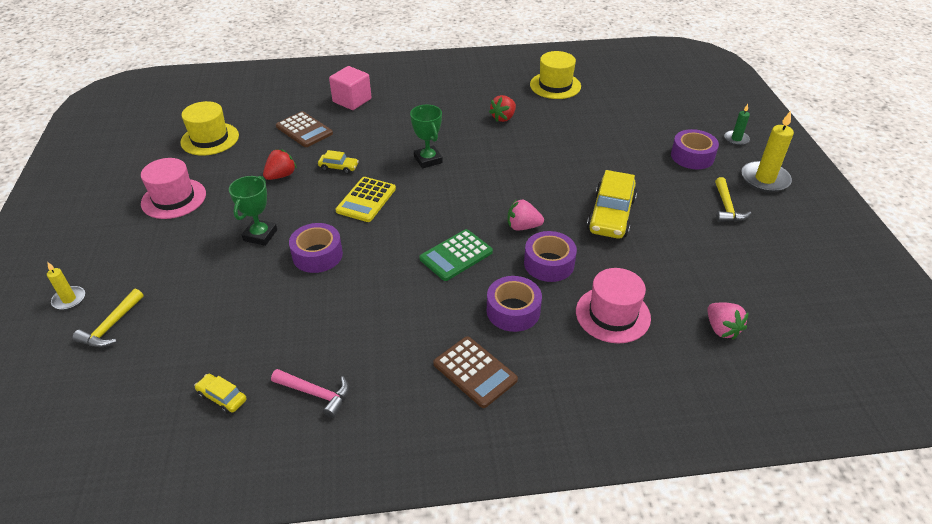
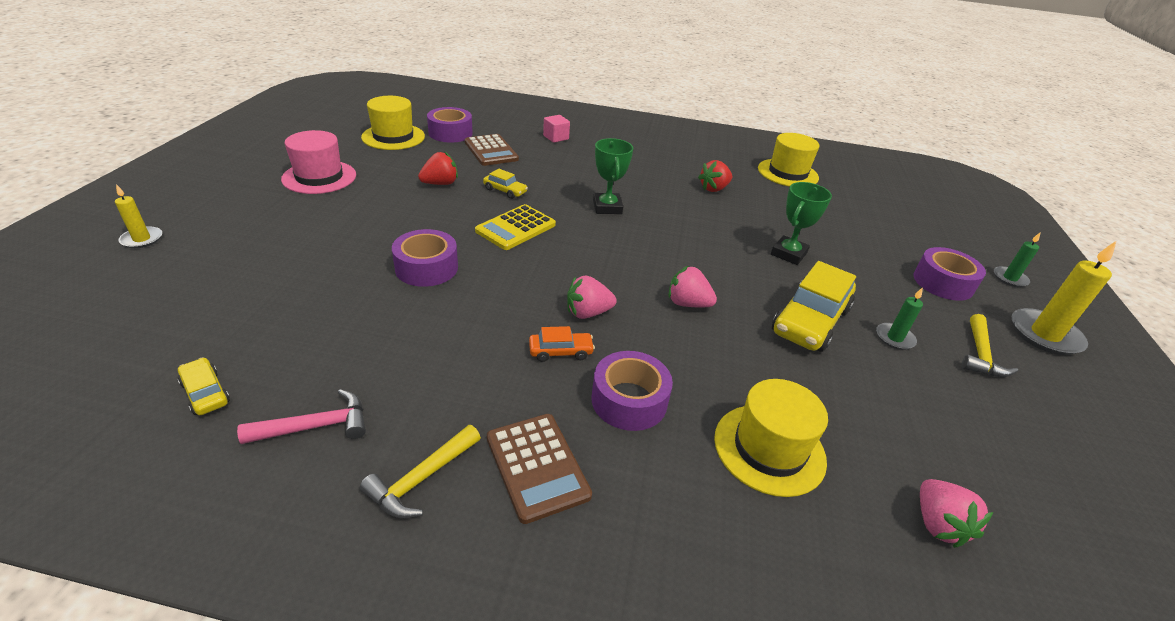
camera: 15 degrees right, 5 degrees down
yellow hammer [73,289,144,347] -> yellow hammer moved to [360,425,481,518]
green trophy [229,176,277,246] -> green trophy moved to [771,182,832,265]
pink hammer [271,369,349,418] -> pink hammer turned 60 degrees counterclockwise [237,389,366,444]
pink cube [329,66,371,110] -> pink cube [543,115,570,143], size x0.61
green calculator [419,229,493,281] -> pink strawberry [567,275,617,319]
purple tape [524,231,577,282] -> purple tape moved to [427,107,473,143]
pink hat [576,268,651,343] -> yellow hat [714,379,828,497]
none -> orange car [529,326,595,362]
none -> green candle [876,287,923,350]

